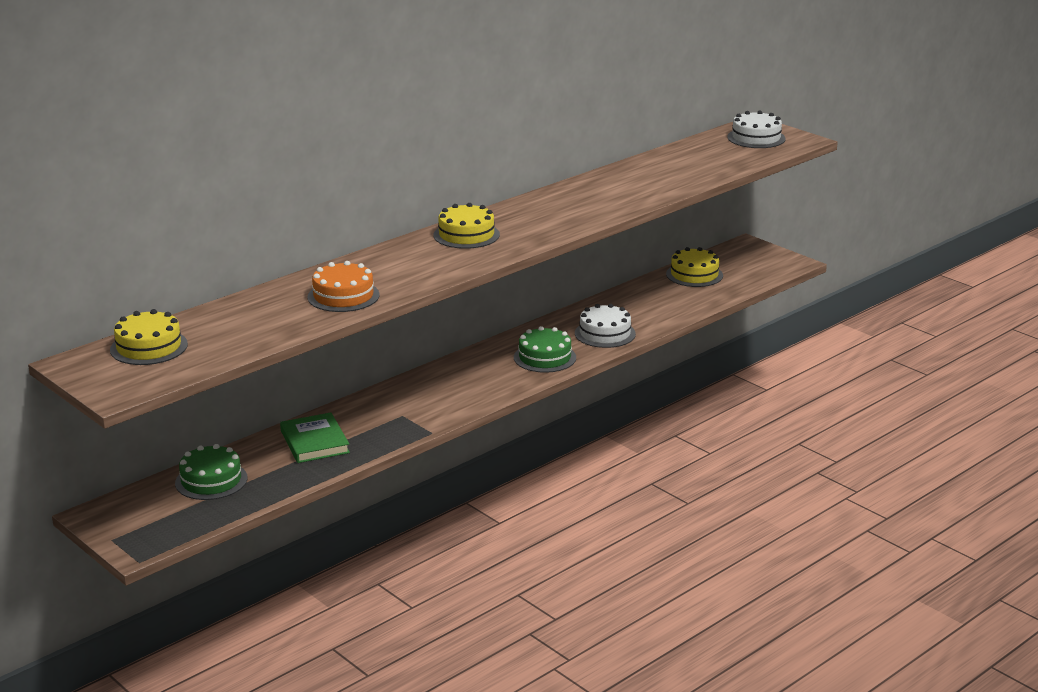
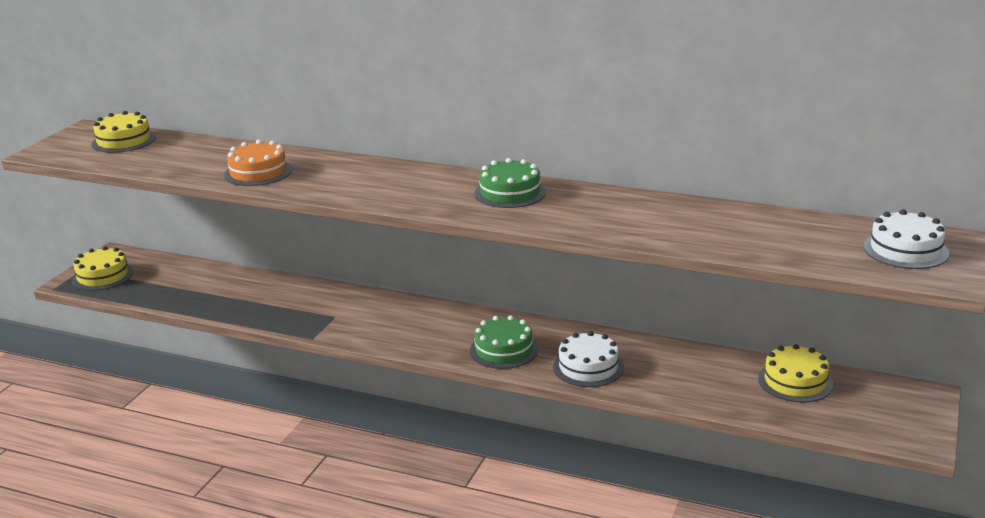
camera: 65 degrees right, 0 degrees up
green cake [175,444,247,500] -> green cake moved to [475,158,546,208]
green book [280,413,350,463] -> none
yellow cake [434,203,500,249] -> yellow cake moved to [72,246,134,291]

